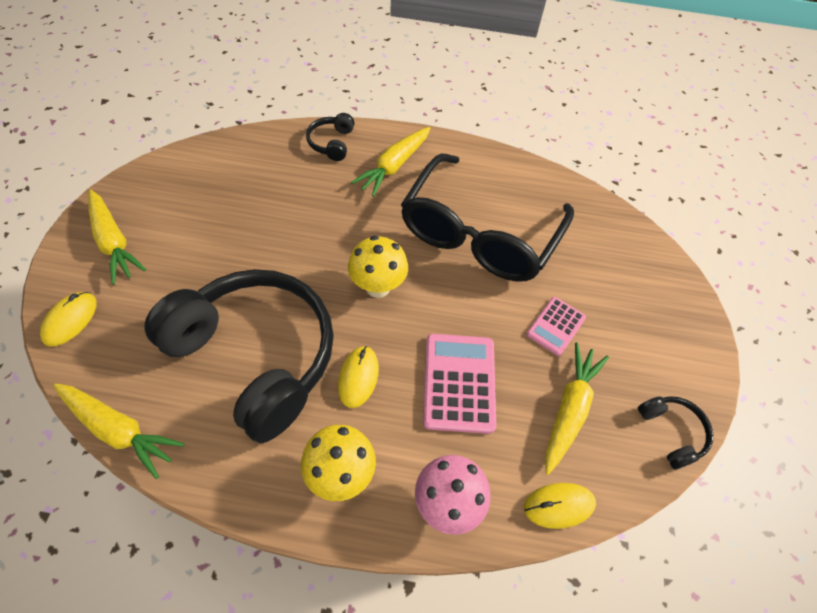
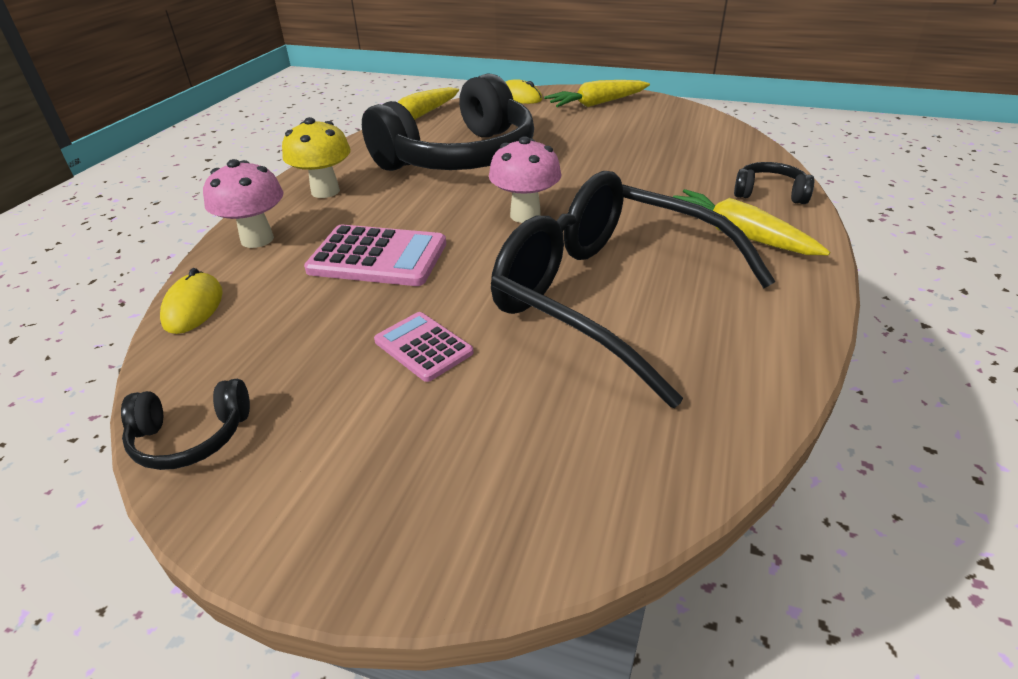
camera: 105 degrees right, 20 degrees down
yellow mouse [338,346,379,408] -> none
yellow mushroom [348,236,408,298] -> pink mushroom [489,136,561,223]
yellow carrot [545,342,609,475] -> none

